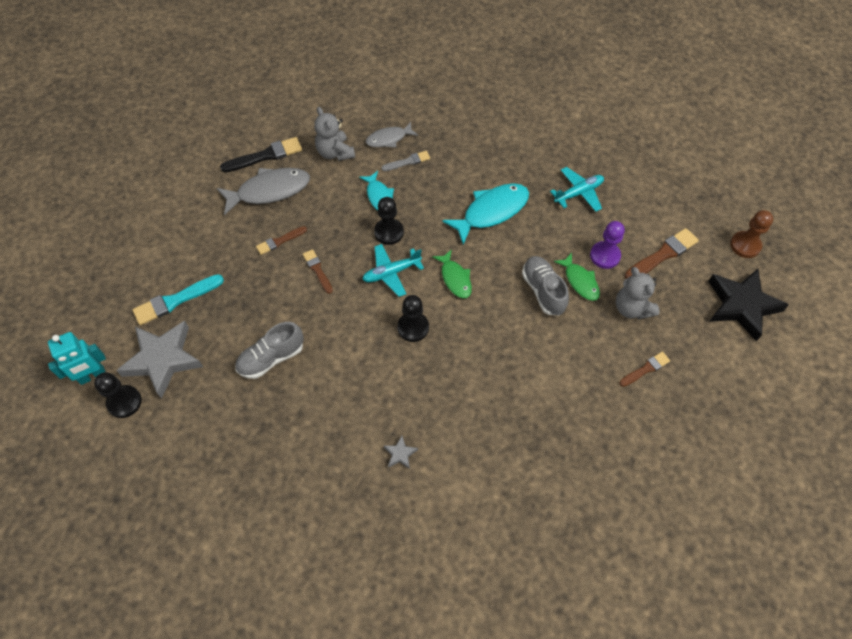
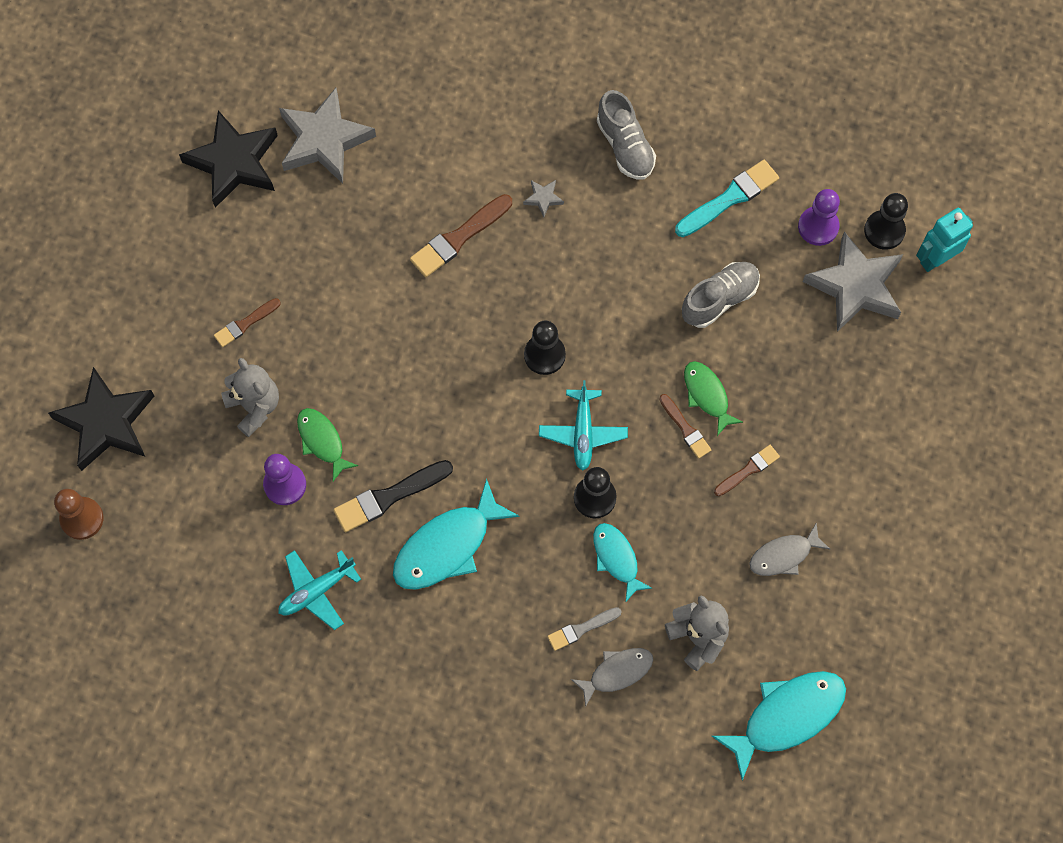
camera: 175 degrees right, 10 degrees up
turquoise brush [132,274,224,325] -> turquoise brush moved to [675,160,779,237]
grey fish [217,168,310,215] -> grey fish [749,523,830,576], size x0.60
black brush [220,137,302,172] -> black brush moved to [333,460,453,532]
turquoise plane [362,244,424,297] -> turquoise plane turned 120 degrees clockwise [539,380,628,471]
green fish [432,249,472,298] -> green fish moved to [684,361,743,436]
grey shoe [522,256,569,315] -> grey shoe moved to [597,90,656,180]
brown brush [625,228,699,279] -> brown brush moved to [410,194,512,277]
none -> black star [179,110,278,208]
none -> grey star [279,88,376,183]
none -> turquoise fish [712,671,846,780]
none -> purple pawn [798,189,840,246]

